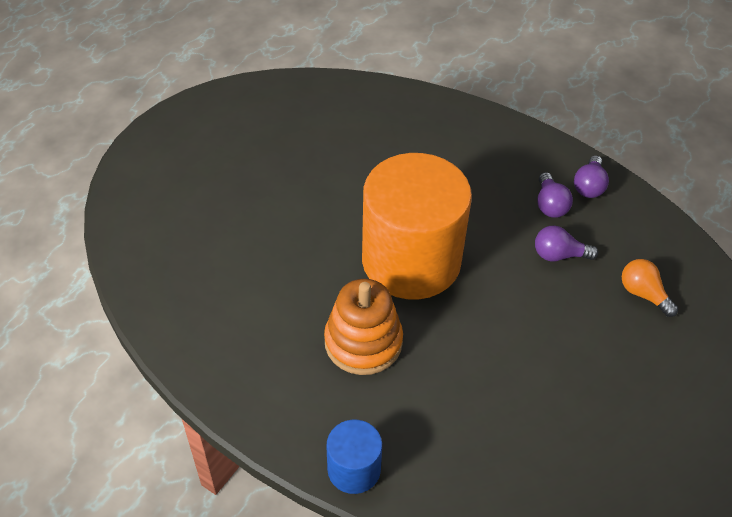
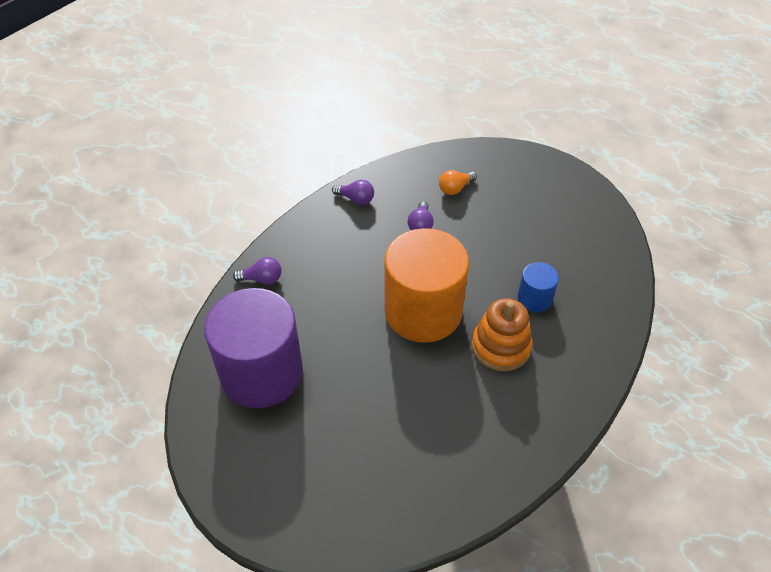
camera: 85 degrees left, 0 degrees up
blue cylinder [326,420,382,494] -> blue cylinder moved to [518,262,559,312]
purple light bulb [538,172,573,218] -> purple light bulb moved to [233,257,281,284]
none -> purple cylinder [204,288,303,408]

